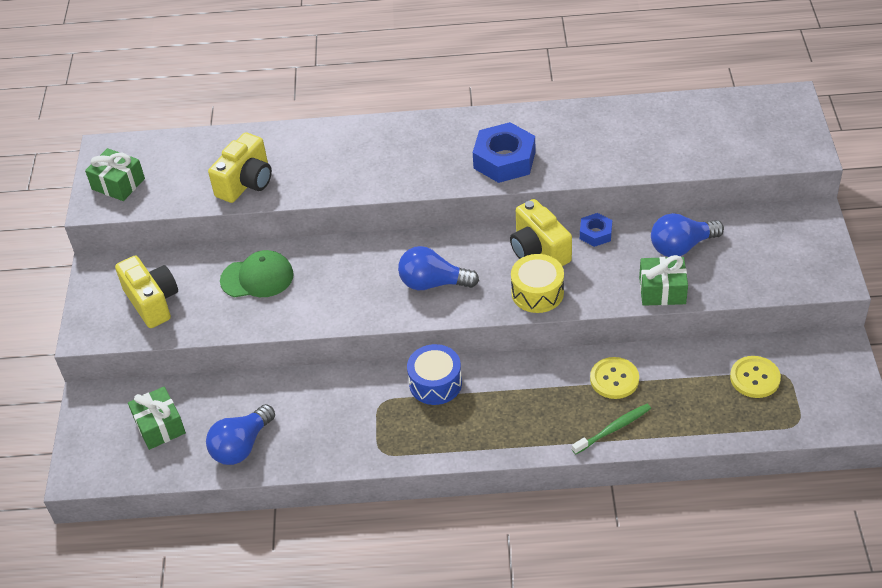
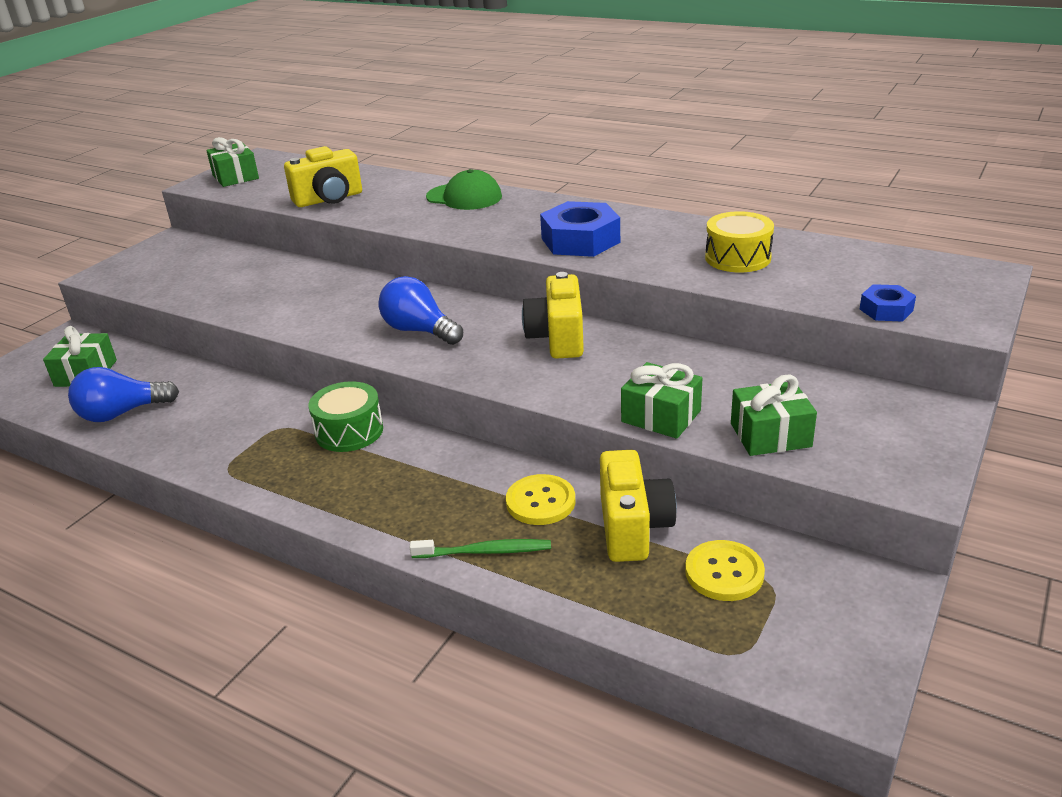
camera: 30 degrees right, 15 degrees down
yellow camera [115,256,178,328] -> yellow camera moved to [600,450,677,562]
green cap [220,250,294,297] -> green cap moved to [426,169,502,210]
blue drum [407,344,462,405] -> green drum [308,381,383,452]
yellow drum [511,254,564,313] -> yellow drum moved to [705,211,774,272]
blue nut [580,213,612,247] -> blue nut moved to [860,284,916,322]
blue light bulb [651,213,724,257] -> none
none -> green gift [731,374,817,456]

